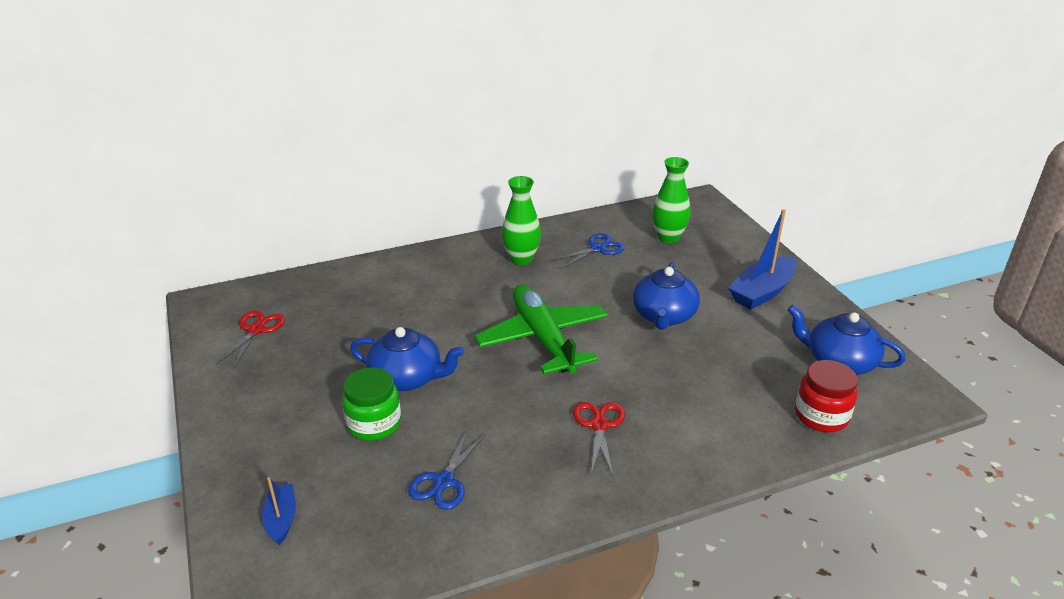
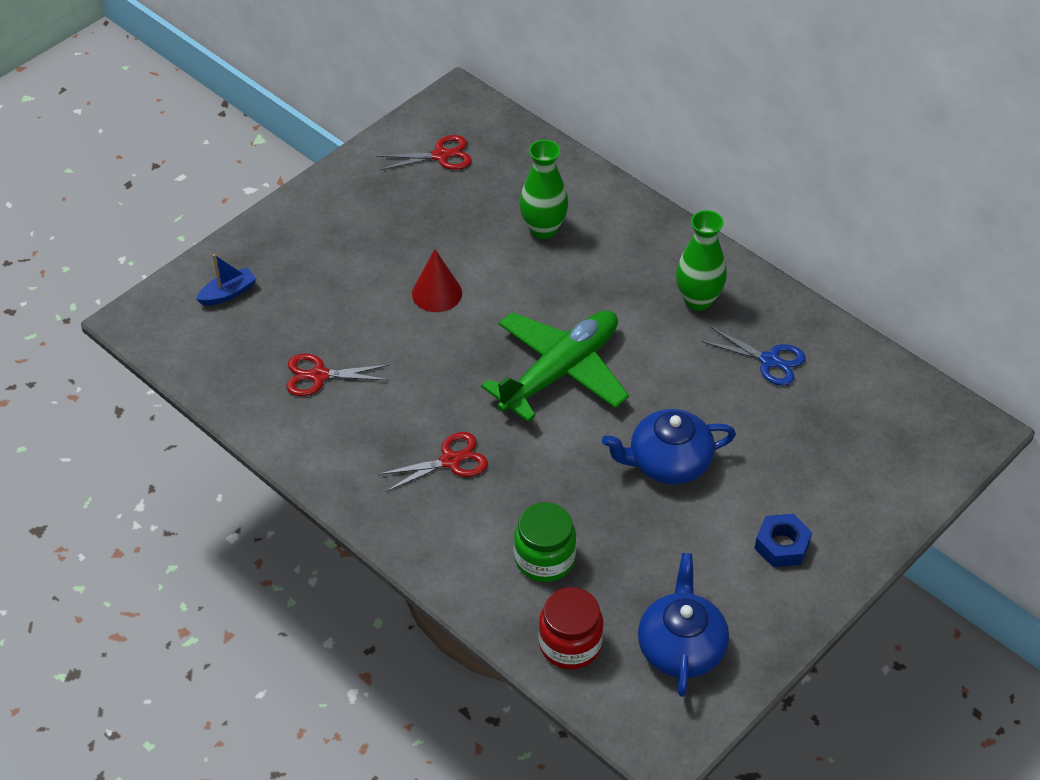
camera: 65 degrees right, 15 degrees up
green jar [342,367,401,441] -> green jar moved to [514,502,576,582]
blue teapot [350,327,464,391] -> red cone [412,249,462,312]
blue scissors [408,430,486,510] -> red scissors [286,354,390,396]
green vase [652,157,691,243] -> green vase moved to [519,140,568,239]
blue boat [728,209,796,310] -> blue nut [755,514,812,567]

